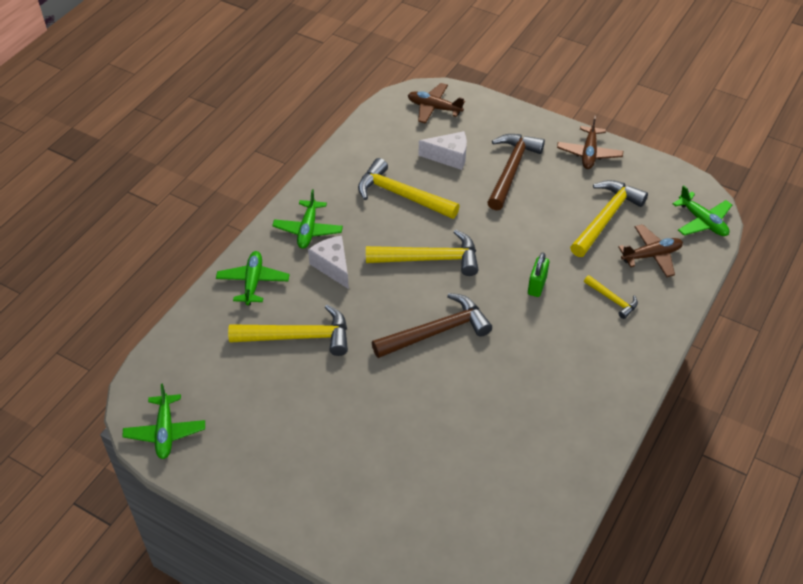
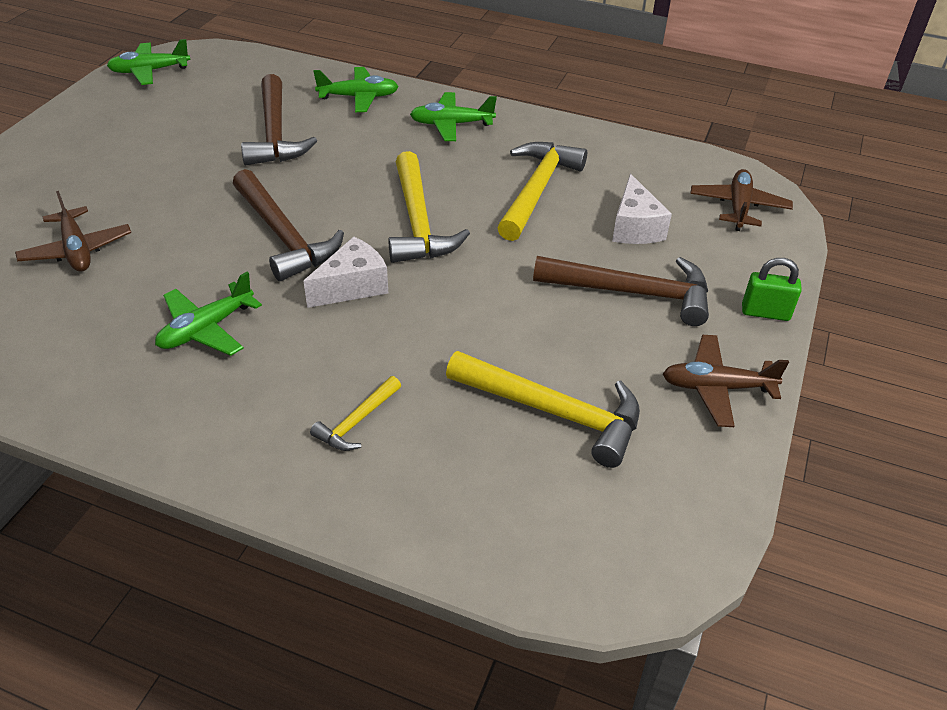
camera: 80 degrees right, 5 degrees down
yellow hammer [228,304,348,356] -> brown hammer [241,74,317,165]
white cheese [308,236,349,289] -> white cheese moved to [304,236,388,308]
green padlock [528,252,549,297] -> green padlock moved to [742,258,802,321]
brown plane [618,224,683,277] -> brown plane moved to [15,191,131,272]
green plane [673,185,732,236] -> green plane moved to [155,272,262,356]

